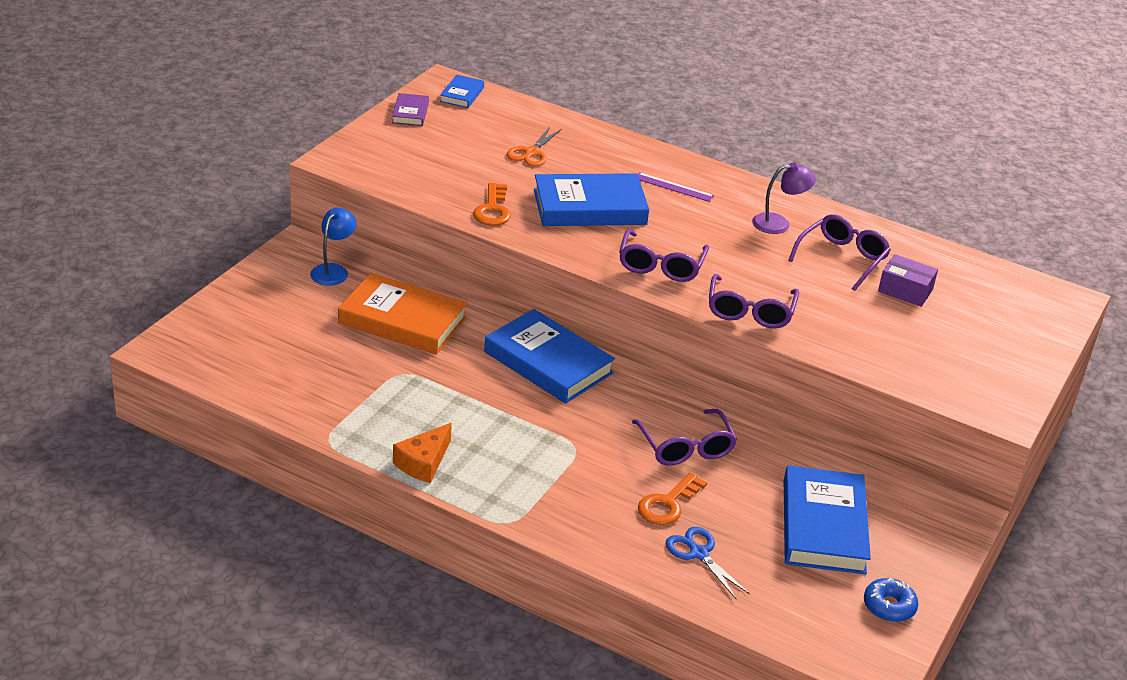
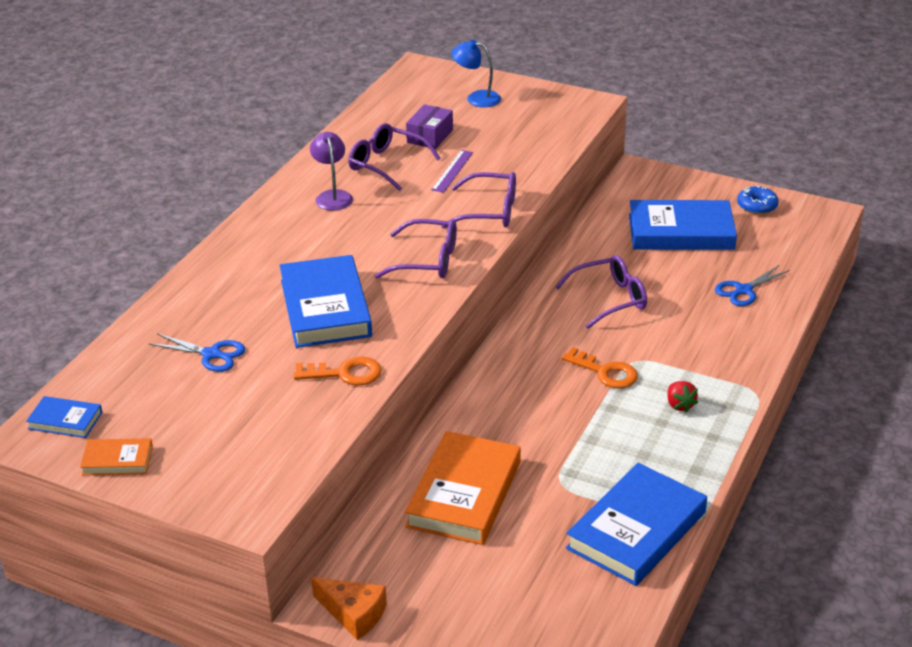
camera: 90 degrees left, 0 degrees up
blue lamp [310,208,357,286] -> blue lamp moved to [451,40,501,107]
purple book [392,93,429,126] -> orange book [80,438,153,475]
orange cheese [393,423,452,483] -> orange cheese moved to [311,577,387,640]
blue book [484,309,615,404] -> blue book moved to [566,463,707,586]
orange scissors [507,127,562,167] -> blue scissors [149,334,245,372]
purple ruler [638,172,714,202] -> purple ruler moved to [431,150,473,193]
orange key [638,472,707,525] -> orange key moved to [562,347,638,388]
none -> red strawberry [667,381,698,413]

